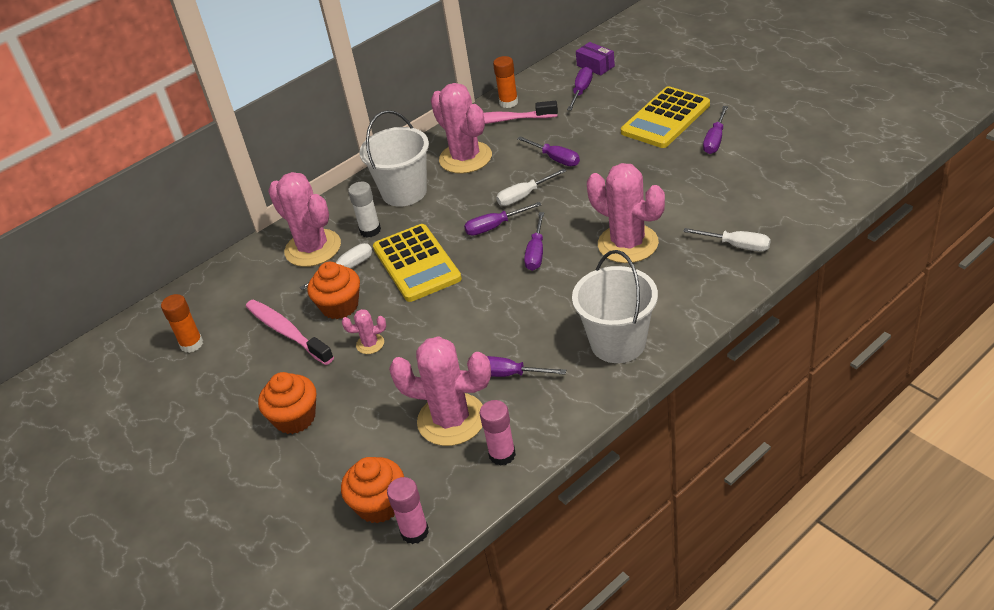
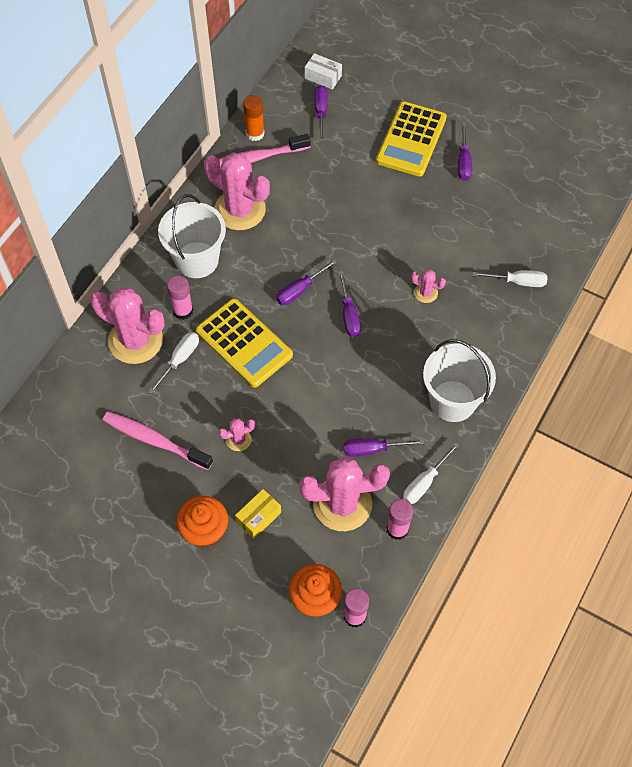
camera: 25 degrees left, 20 degrees up
orange glue stick [161,294,203,353] -> none
orange cupcake [307,262,360,319] -> none
white glue stick [348,182,381,238] -> pink glue stick [167,275,193,320]
white screwdriver [496,169,566,206] -> white screwdriver moved to [403,442,459,504]
purple screwdriver [517,136,580,166] -> none
purple box [576,42,615,76] -> white box [305,53,342,90]
pink cactus [587,163,665,263] -> pink cactus [411,269,446,303], size x0.45
none -> yellow box [235,489,281,539]

